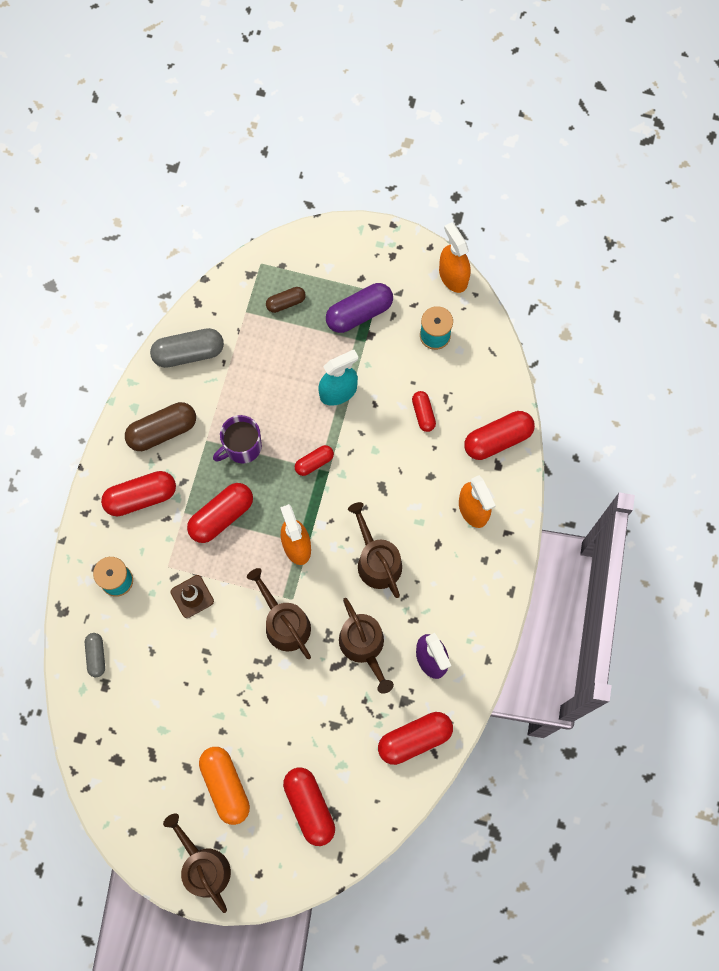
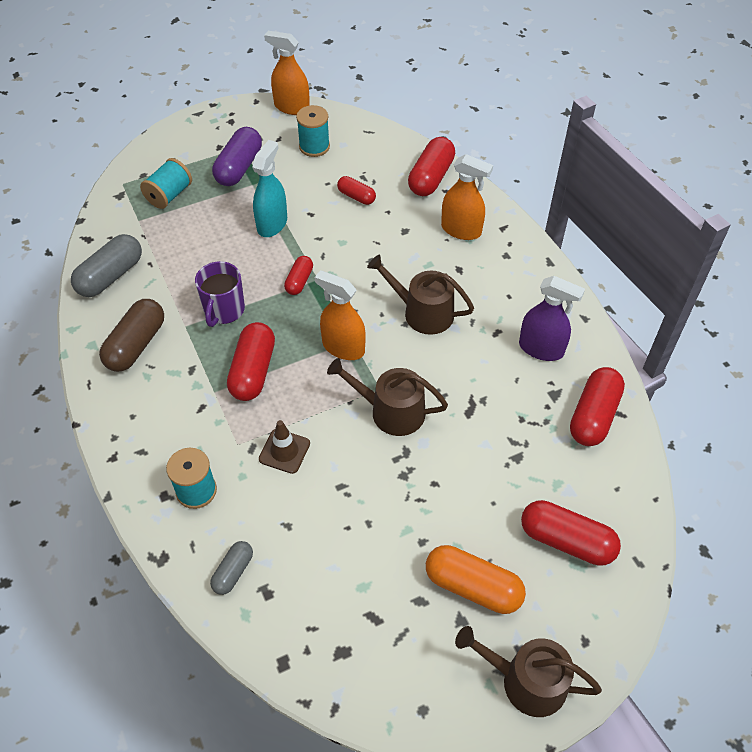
camera: 40 degrees left, 20 degrees down
grey capsule [85,633,105,677] -> grey capsule turned 75 degrees clockwise [210,541,253,595]
red capsule [101,471,176,516] -> none
brown capsule [266,287,306,313] -> turquoise spool [140,158,192,209]
brown watering can [339,598,394,694] -> none

